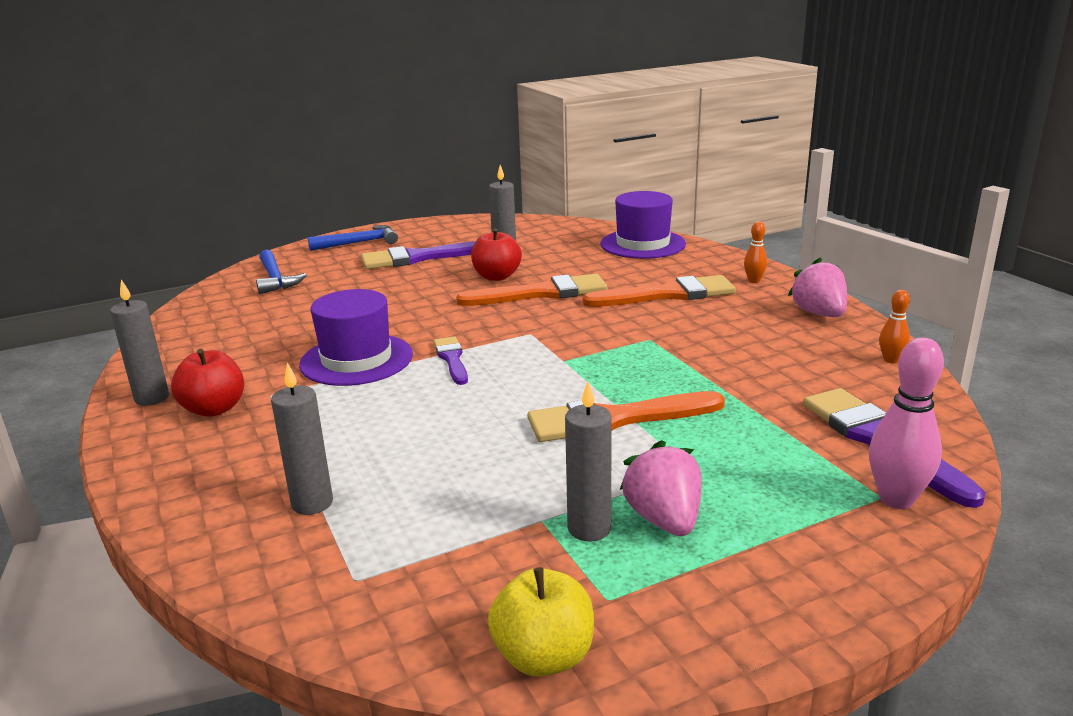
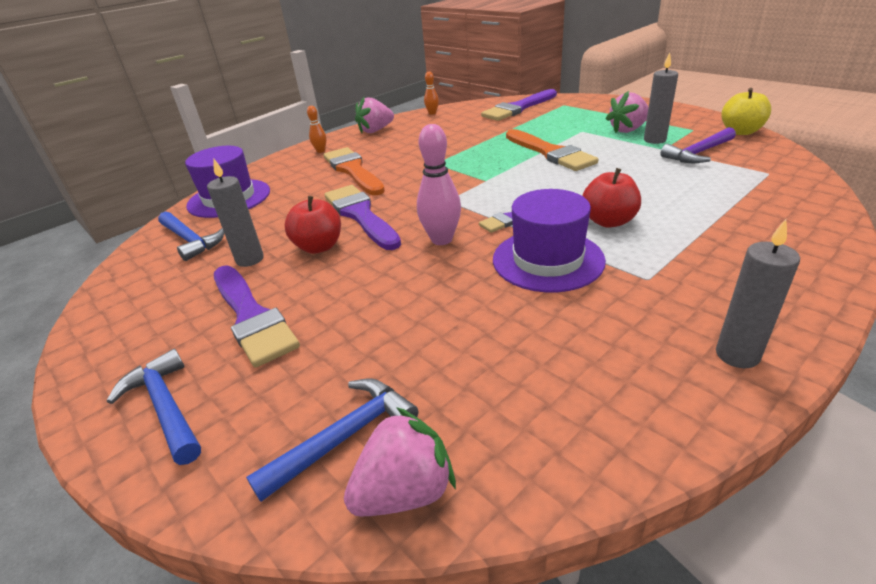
camera: 105 degrees left, 10 degrees up
red apple [171,349,244,417] -> red apple moved to [583,168,641,228]
grey candle [271,363,333,515] -> none
orange brush [456,274,607,306] -> purple brush [324,185,401,250]
pink bowling pin [869,337,944,509] -> pink bowling pin moved to [417,124,461,245]
none -> blue hammer [158,211,224,261]
none -> pink strawberry [344,407,456,517]
none -> purple hammer [660,127,736,163]

